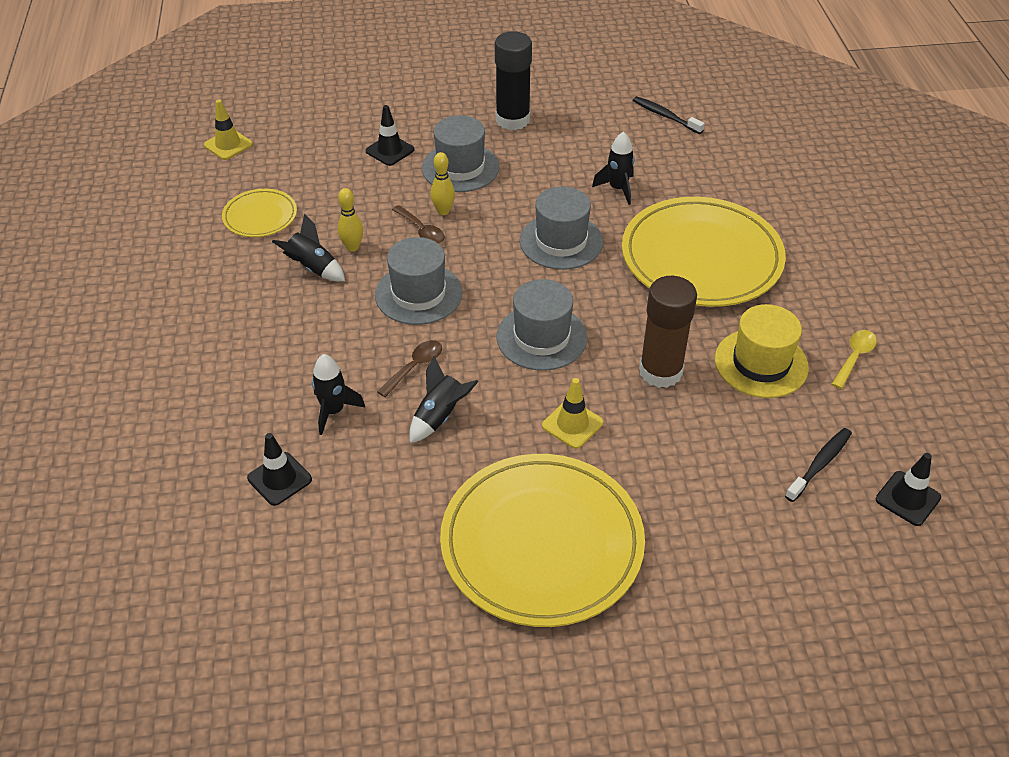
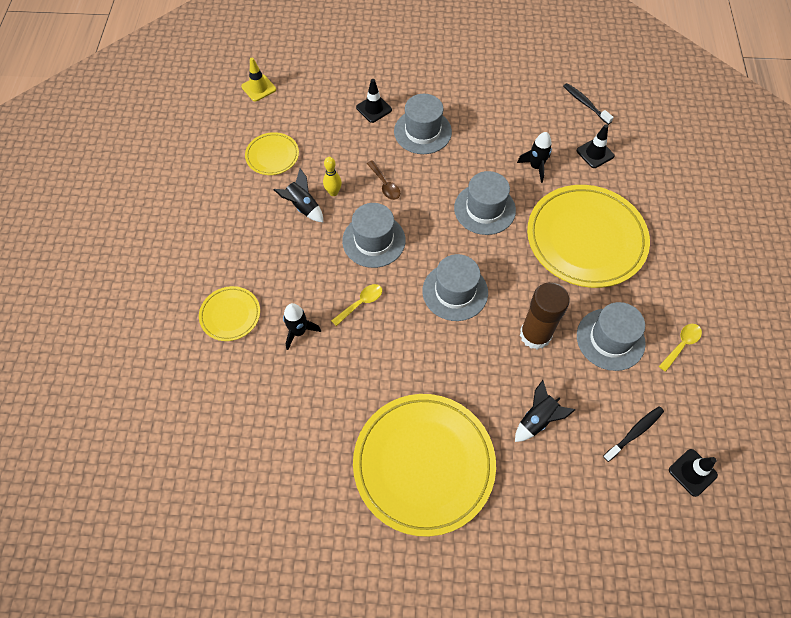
camera: 10 degrees right, 15 degrees up
black traffic cone [247,433,312,506] -> black traffic cone moved to [576,124,615,168]
brown spoon [377,340,442,397] -> yellow spoon [331,284,382,326]
black rocket [409,356,479,443] -> black rocket moved to [515,380,575,442]
yellow bowling pin [430,152,455,215] -> none
black glue stick [495,32,532,130] -> none
yellow traffic cone [542,378,604,449] -> none
yellow hat [715,304,809,398] -> grey hat [577,302,646,371]
none -> yellow plate [199,286,260,341]

